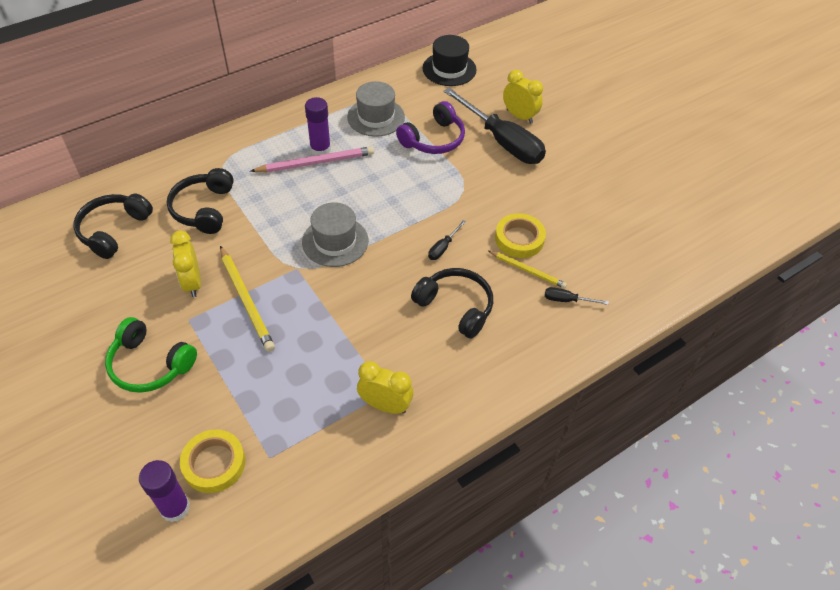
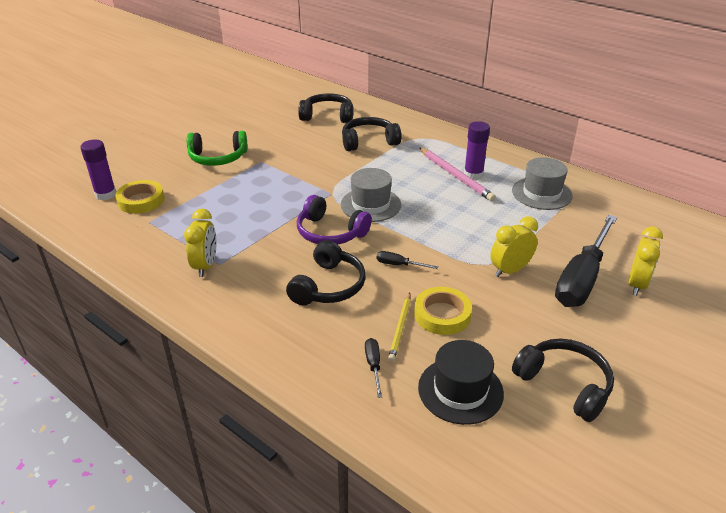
camera: 75 degrees right, 15 degrees down
green headphones [105,317,197,393] -> green headphones turned 105 degrees counterclockwise [187,131,247,166]
yellow clock [170,231,201,297] -> yellow clock moved to [490,216,538,277]
yellow pencil [220,246,275,352] -> none
purple headphones [396,101,465,154] -> purple headphones moved to [297,195,372,244]
black hat [423,35,476,86] -> black hat moved to [418,340,504,425]
none -> black headphones [512,339,614,422]

